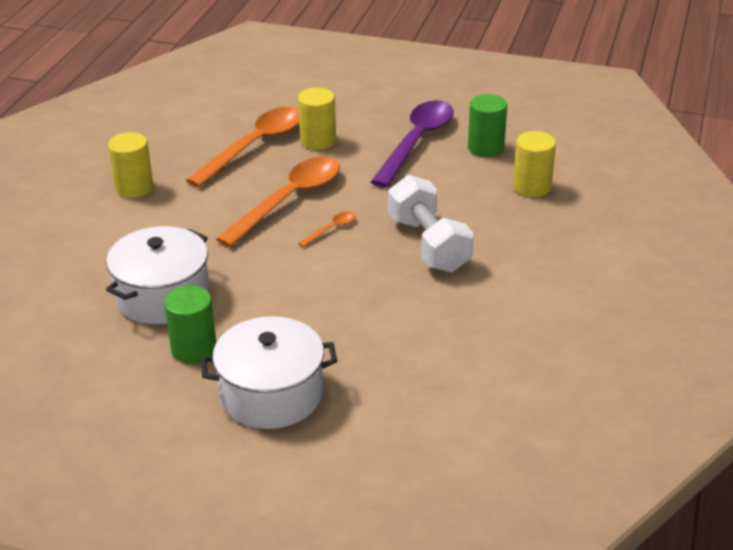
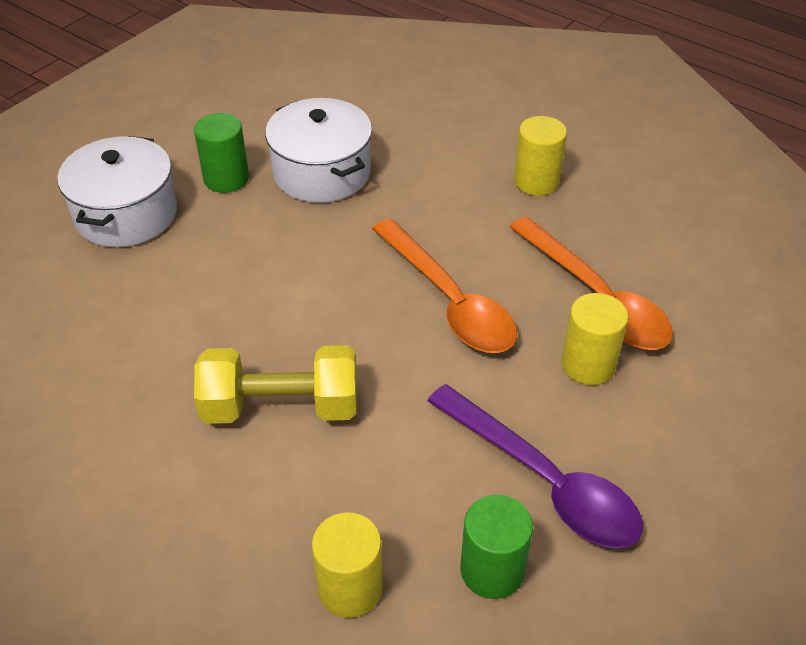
camera: 110 degrees right, 10 degrees up
orange spoon [298,211,355,247] -> none
white dumbbell [388,175,473,272] -> yellow dumbbell [194,345,357,424]

